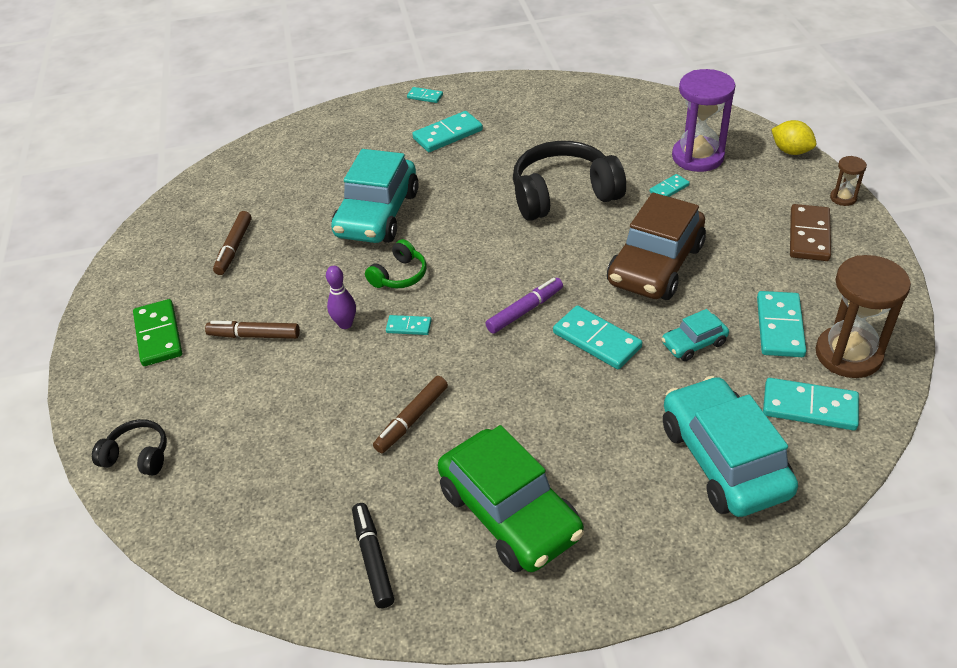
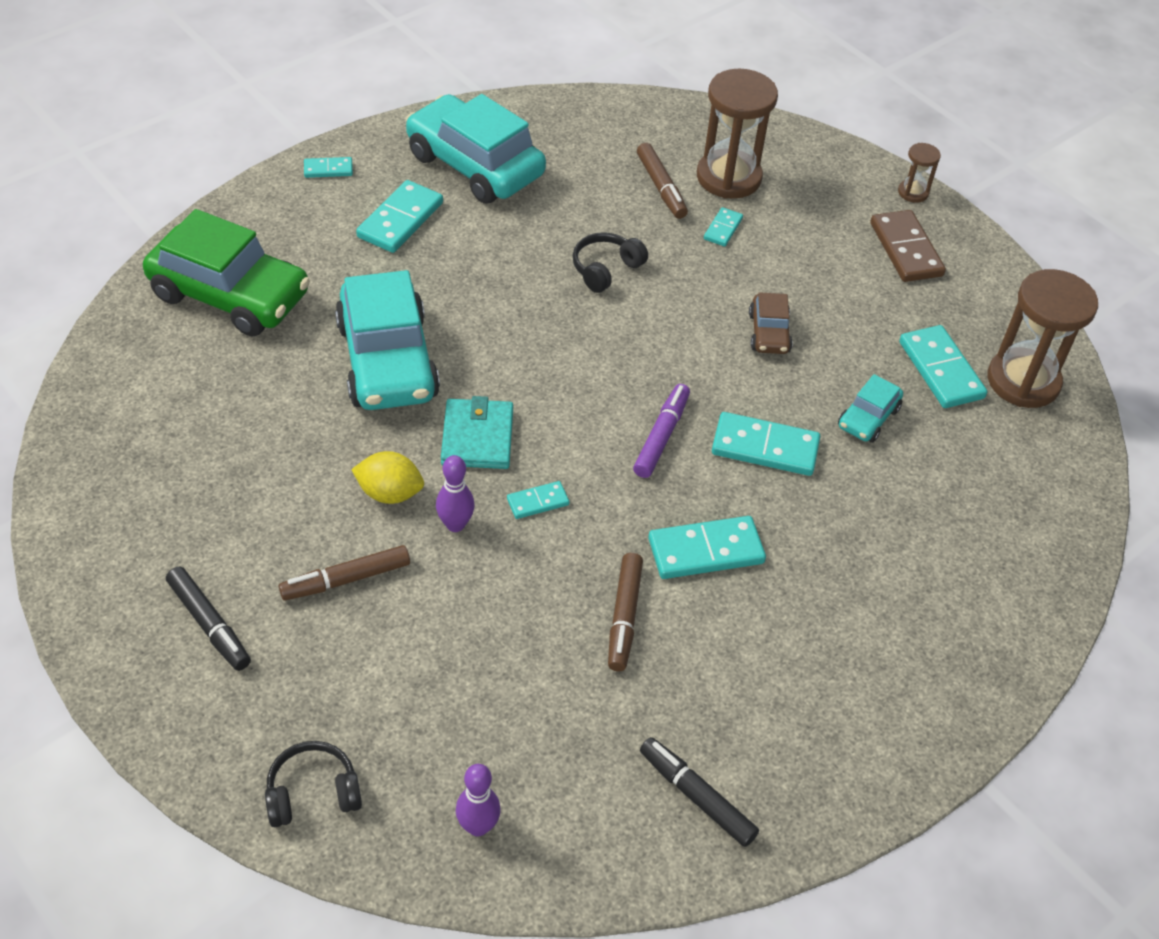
camera: 35 degrees left, 5 degrees up
green domino [133,299,182,366] -> black marker [166,567,251,671]
brown marker [213,211,252,275] -> brown marker moved to [637,143,688,219]
green headphones [365,239,426,288] -> turquoise wallet [441,396,513,469]
green car [438,425,584,572] -> green car moved to [143,209,310,336]
black headphones [513,141,626,221] -> black headphones [572,232,648,293], size x0.50
brown car [607,193,706,300] -> brown car [749,292,793,354], size x0.47
turquoise car [663,376,798,517] -> turquoise car moved to [406,94,546,204]
purple hourglass [672,69,736,172] -> brown hourglass [697,69,778,199]
turquoise domino [763,378,859,430] -> turquoise domino moved to [648,516,766,579]
yellow lemon [771,120,817,155] -> yellow lemon moved to [351,451,424,504]
none -> purple bowling pin [456,764,501,836]

